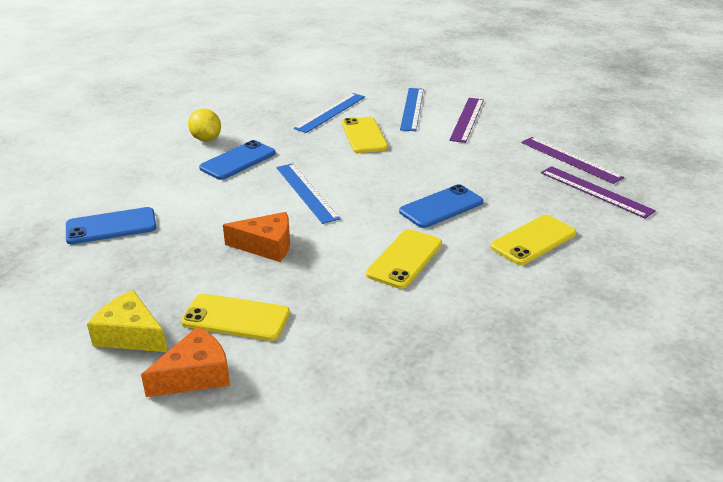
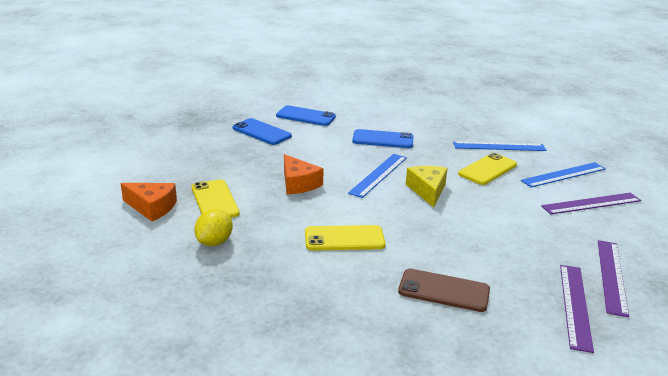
camera: 55 degrees right, 5 degrees down
yellow cheese [87,290,167,352] -> yellow cheese moved to [406,166,448,207]
yellow lemon [188,109,221,141] -> yellow lemon moved to [194,209,233,246]
blue phone [399,184,483,228] -> blue phone moved to [276,105,336,126]
yellow phone [490,215,576,265] -> brown phone [398,269,490,312]

